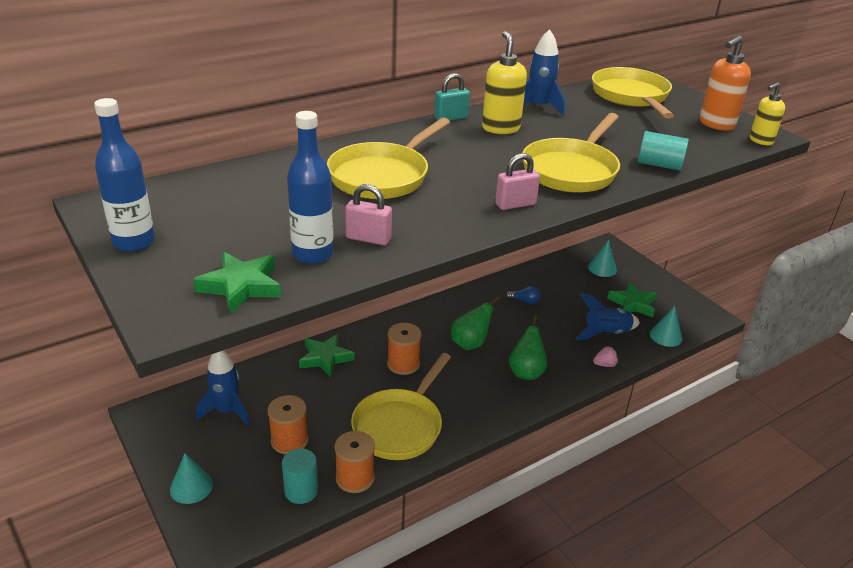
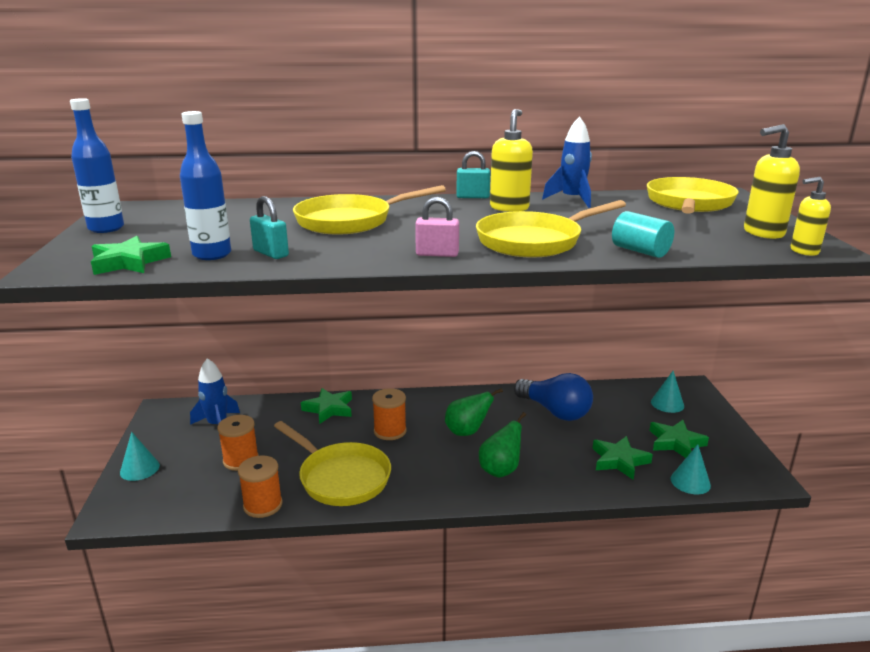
camera: 30 degrees right, 10 degrees down
turquoise cylinder [282,448,318,504] -> none
pink padlock [345,184,392,245] -> turquoise padlock [250,196,289,259]
yellow pan [351,353,451,460] -> yellow pan turned 105 degrees counterclockwise [274,421,391,506]
blue light bulb [505,286,541,304] -> blue light bulb [514,373,593,421], size x2.34
blue rocket [575,293,640,340] -> green star [592,436,653,480]
pink strawberry [593,346,618,367] -> none
orange soap dispenser [699,35,751,131] -> yellow soap dispenser [744,124,800,239]

